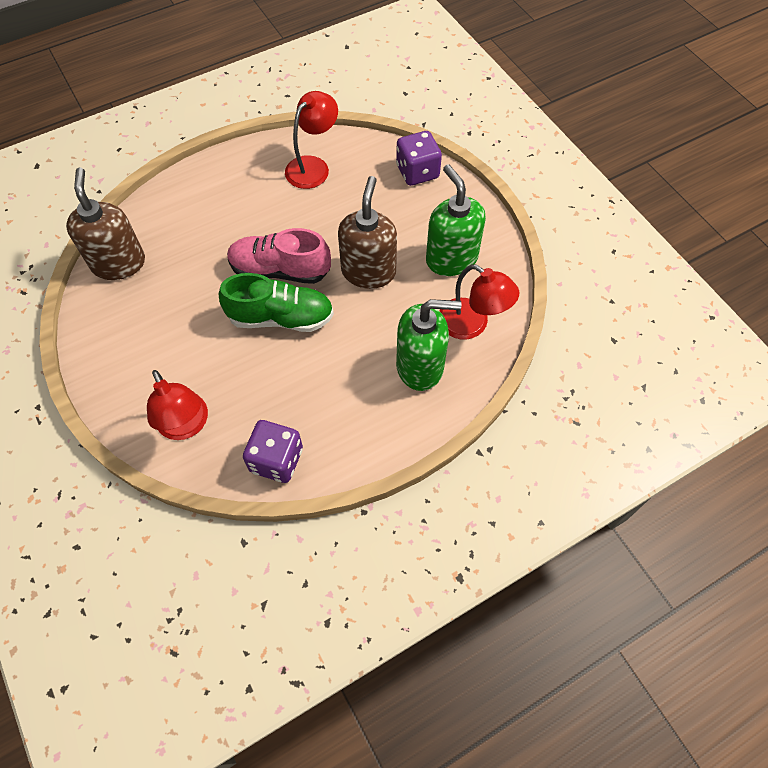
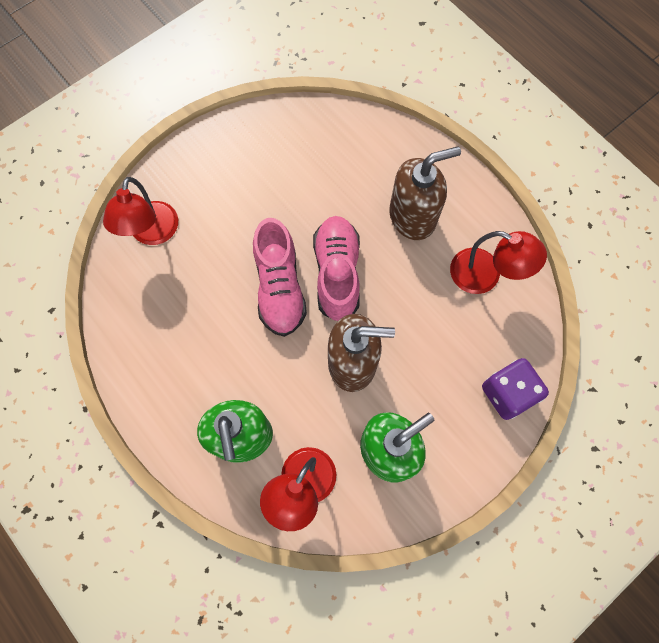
camera: 80 degrees right, 10 degrees up
brown soap dispenser [66,168,145,280] -> brown soap dispenser moved to [389,146,461,240]
red lamp [147,370,208,440] -> red lamp turned 45 degrees counterclockwise [103,177,178,245]
green shoe [219,273,334,332] -> pink shoe [253,218,307,337]
purple dice [243,420,303,483] -> none

